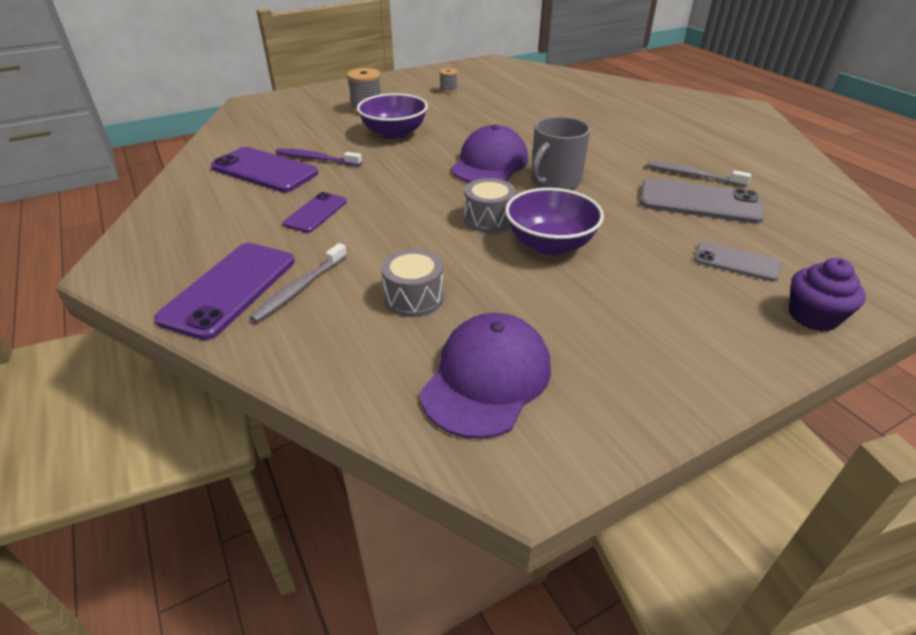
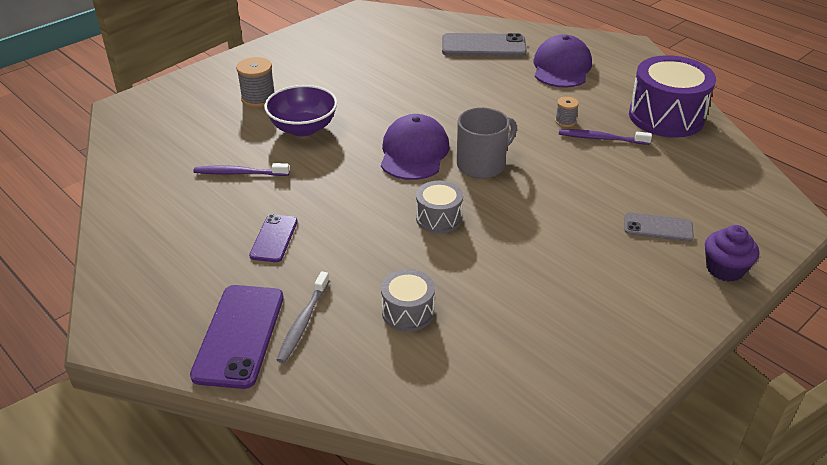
camera: 15 degrees left, 0 degrees up
purple phone [211,147,319,192] -> none
purple cap [420,313,551,439] -> purple cap moved to [533,34,592,88]
grey spool [440,68,457,94] -> grey spool moved to [555,97,579,127]
purple bowl [505,188,604,255] -> none
grey mug [531,116,590,190] -> grey mug turned 150 degrees counterclockwise [457,108,517,179]
grey phone [640,178,764,224] -> grey phone moved to [442,33,527,57]
grey toothbrush [646,161,751,186] -> purple toothbrush [559,129,652,145]
none -> purple drum [629,55,716,138]

